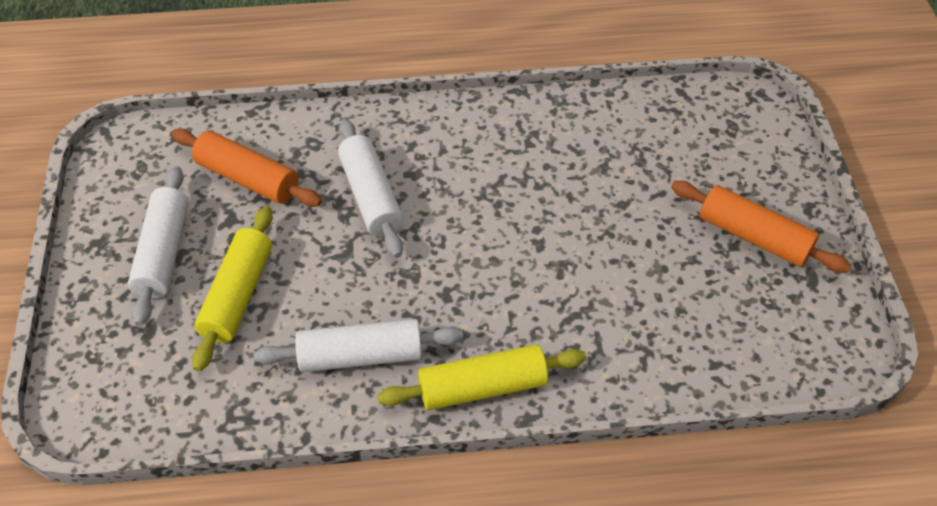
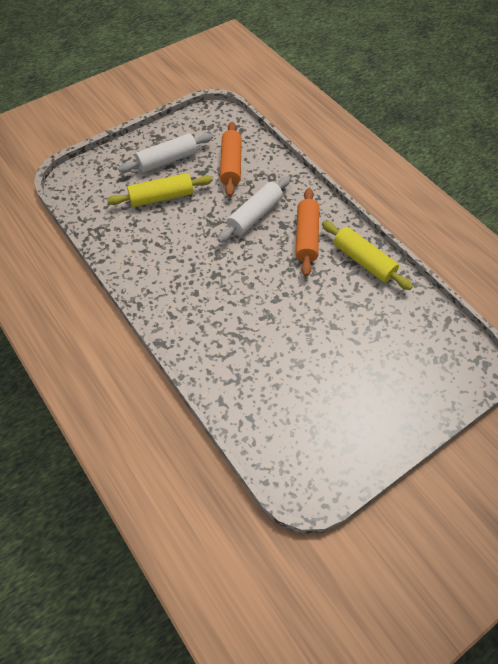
camera: 60 degrees right, 5 degrees up
white rolling pin [254,319,463,372] -> none
yellow rolling pin [378,344,586,410] -> yellow rolling pin moved to [322,221,413,290]
orange rolling pin [671,181,851,273] -> orange rolling pin moved to [295,188,319,276]

